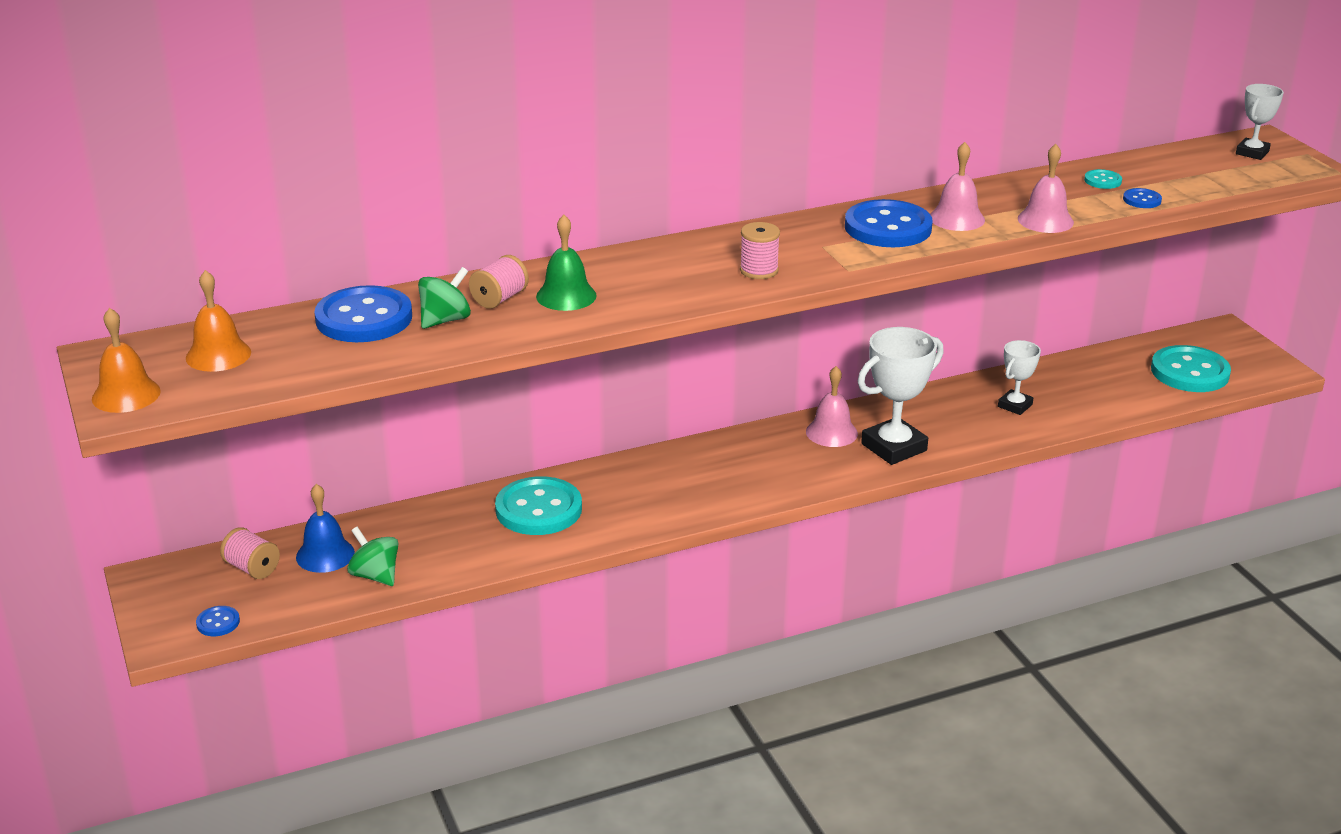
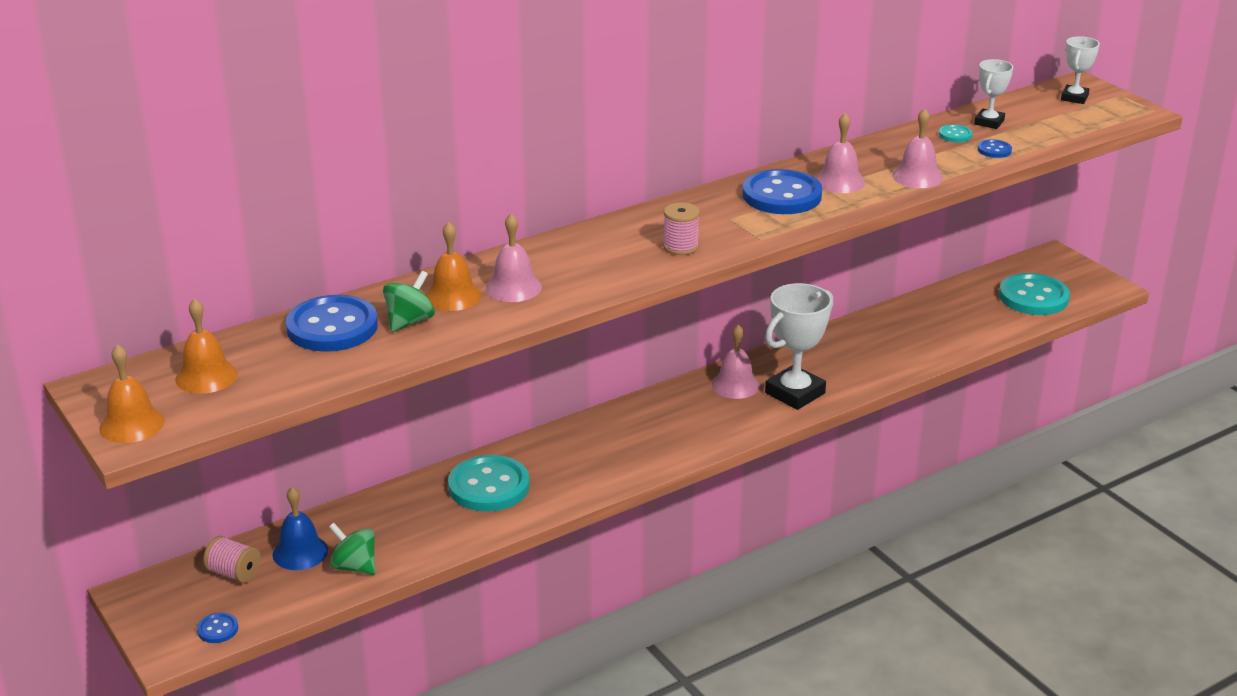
camera: 10 degrees left, 0 degrees up
pink spool [469,255,529,309] -> orange bell [426,222,481,311]
green bell [536,215,597,311] -> pink bell [486,214,542,302]
white trophy [998,340,1041,415] -> white trophy moved to [974,59,1013,129]

